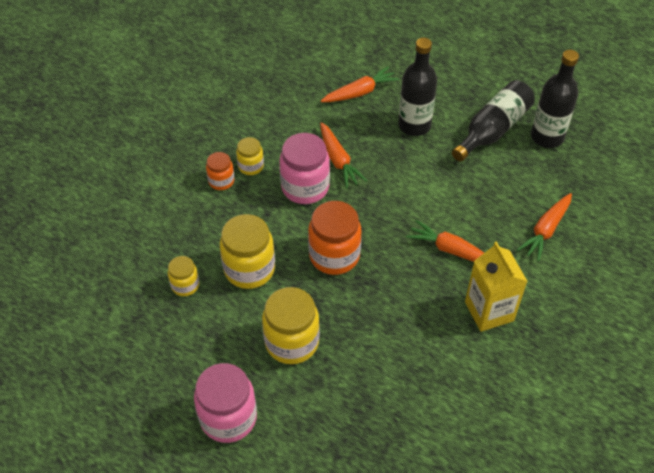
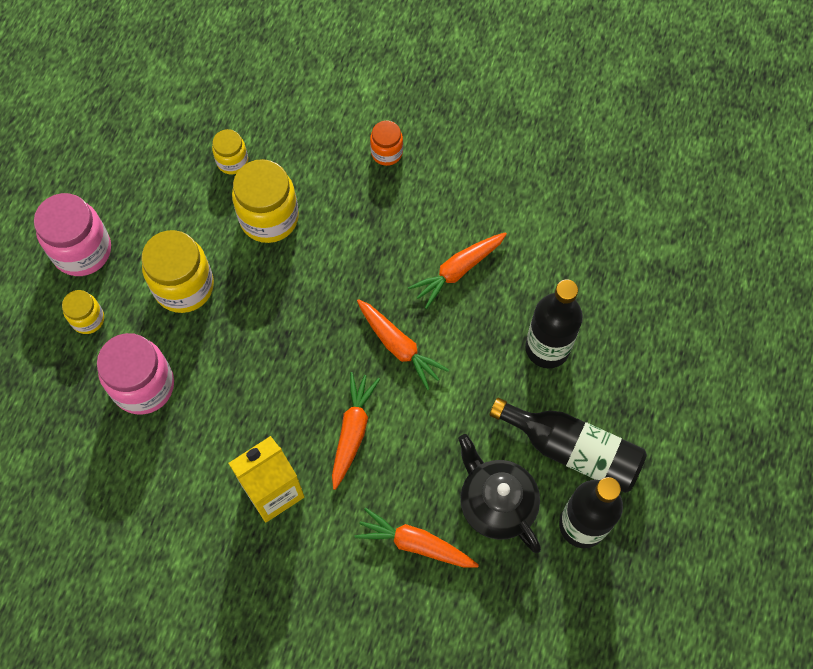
camera: 75 degrees right, 15 degrees up
yellow jar [236,137,264,175] -> yellow jar moved to [62,290,104,334]
pink jar [279,133,330,204] -> pink jar moved to [97,333,174,414]
orange jar [308,201,362,275] -> none
orange carrot [321,66,399,102] -> orange carrot moved to [357,299,449,390]
none -> black teapot [458,434,541,553]

